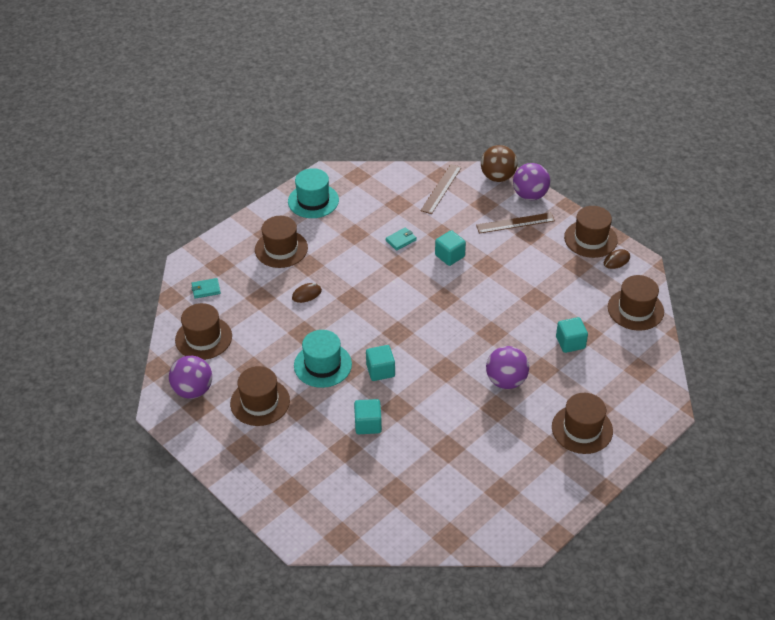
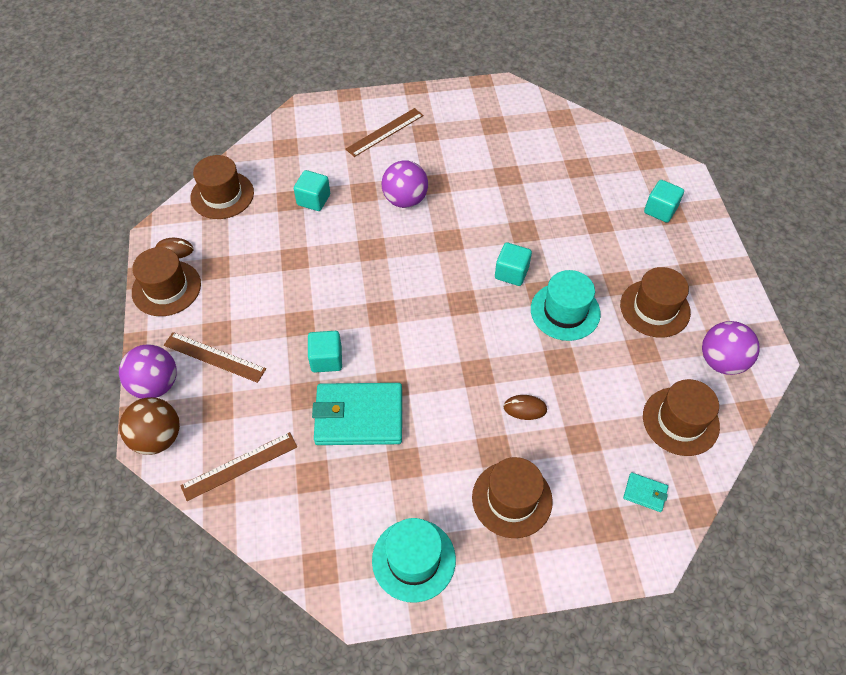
camera: 145 degrees left, 10 degrees up
turquoise cube [354,399,382,434] -> turquoise cube moved to [644,180,684,223]
turquoise wallet [386,227,417,251] -> turquoise wallet [312,383,402,445], size x2.34
brown hat [552,393,613,454] -> brown ruler [346,108,424,157]

